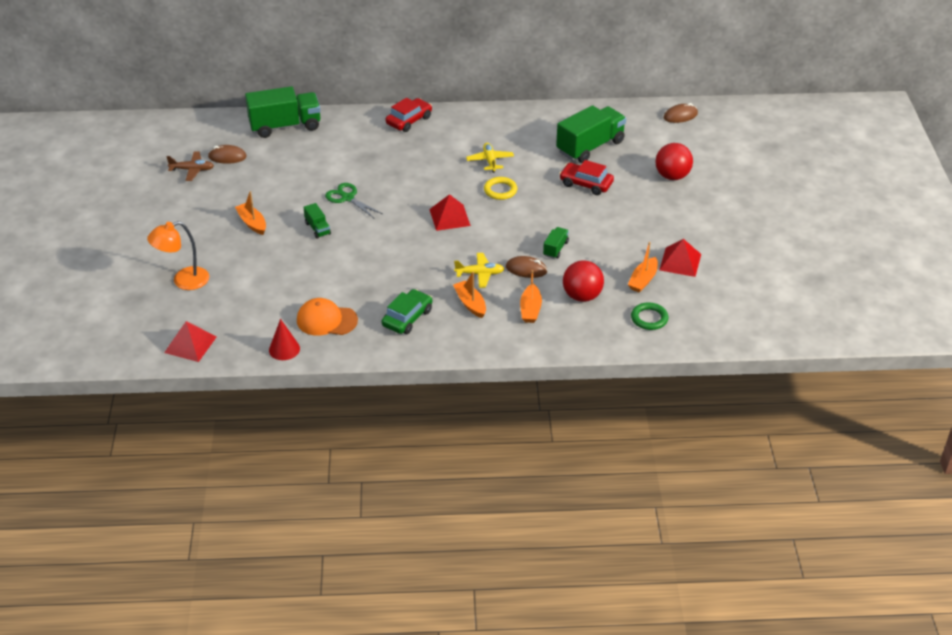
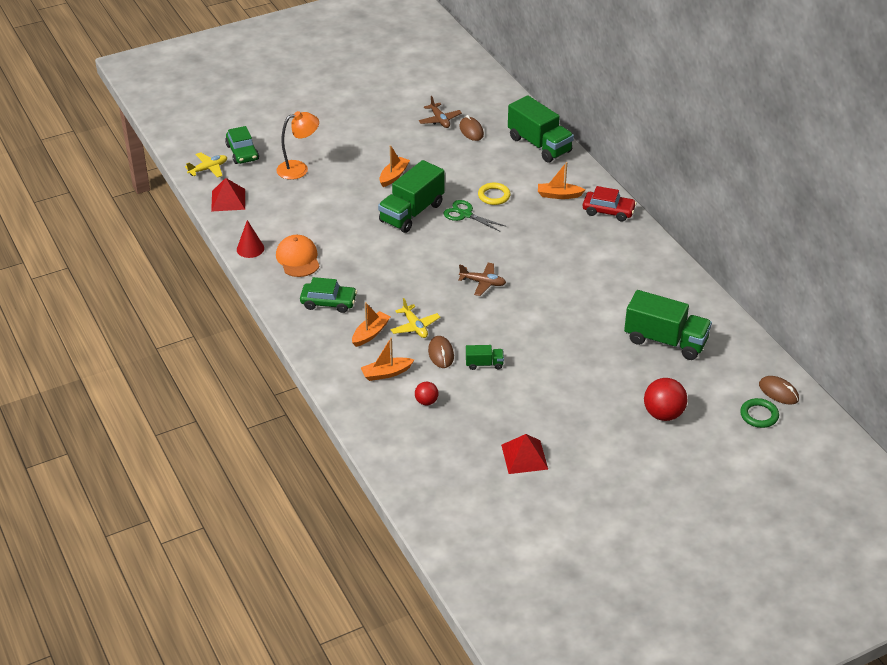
camera: 65 degrees right, 0 degrees up
orange lamp [147,221,209,290] -> orange lamp turned 120 degrees clockwise [276,111,319,180]
green truck [304,203,331,239] -> green truck [378,160,445,233], size x2.17
green scissors [325,183,383,219] -> green scissors turned 75 degrees counterclockwise [443,200,507,232]
red pyramid [429,194,471,231] -> brown plane [458,263,506,296]
yellow plane [466,143,514,173] -> yellow plane moved to [185,152,227,178]
yellow ring [484,177,517,200] -> yellow ring moved to [478,183,511,205]
red car [559,160,614,195] -> none
red ball [563,260,604,302] -> red ball [415,382,439,405], size x0.56
orange boat [628,242,658,293] -> orange boat moved to [538,162,585,199]
green ring [631,302,668,330] -> green ring moved to [740,398,779,428]
none -> green car [225,126,259,164]

